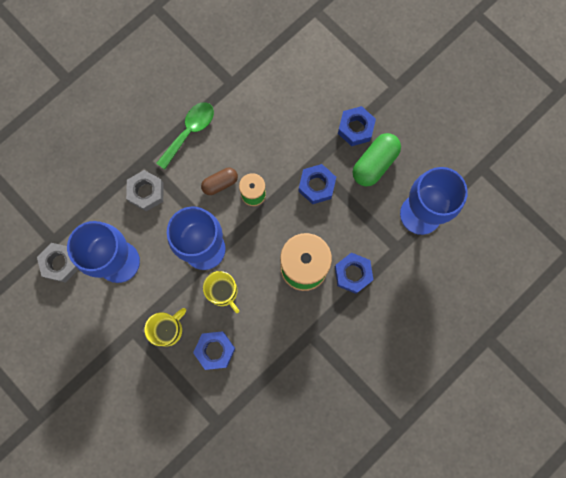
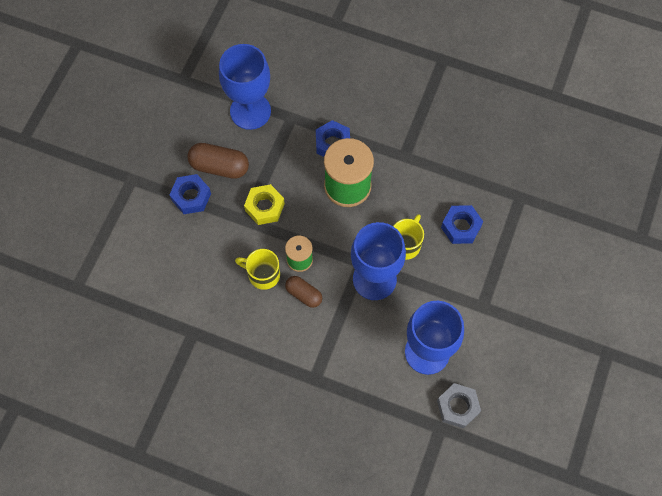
camera: 115 degrees left, 10 degrees down
grey nut [126,170,164,211] -> none
yellow mug [144,308,186,346] -> yellow mug moved to [235,249,280,290]
green spoon [156,102,214,170] -> none
blue nut [298,164,336,204] -> yellow nut [244,184,285,225]
green capsule [353,133,401,186] -> brown capsule [187,143,249,179]

